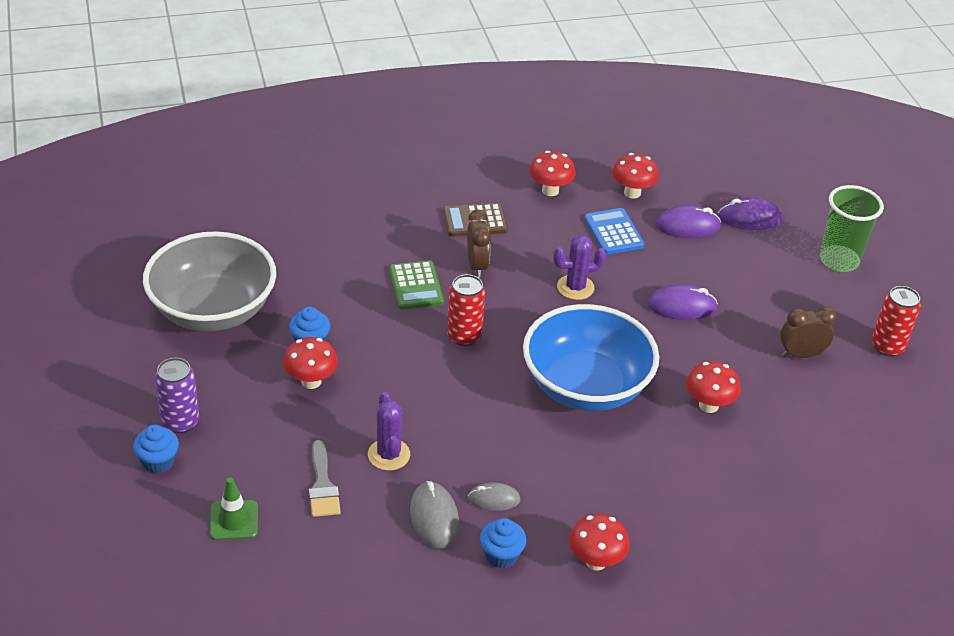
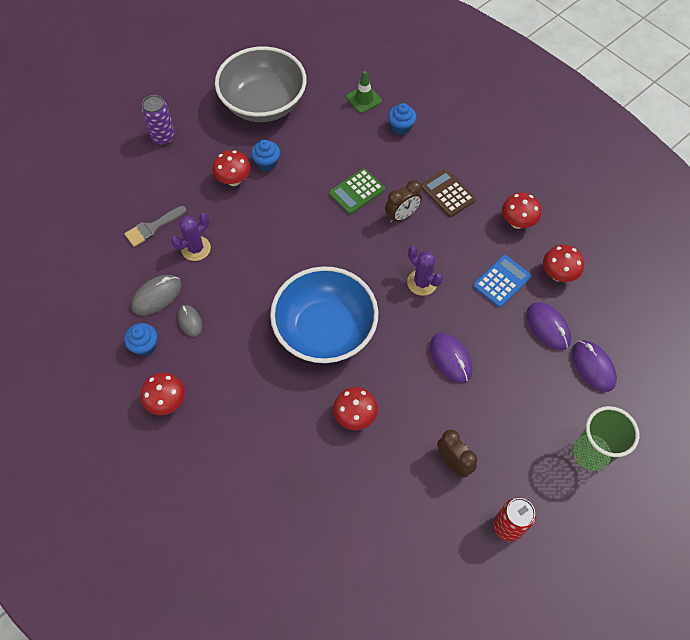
camera: 65 degrees right, 20 degrees up
blue cupcake [133,425,179,474] -> blue cupcake moved to [388,103,417,135]
green traffic cone [210,478,258,540] -> green traffic cone moved to [346,71,382,113]
red can [447,274,485,346] -> none

